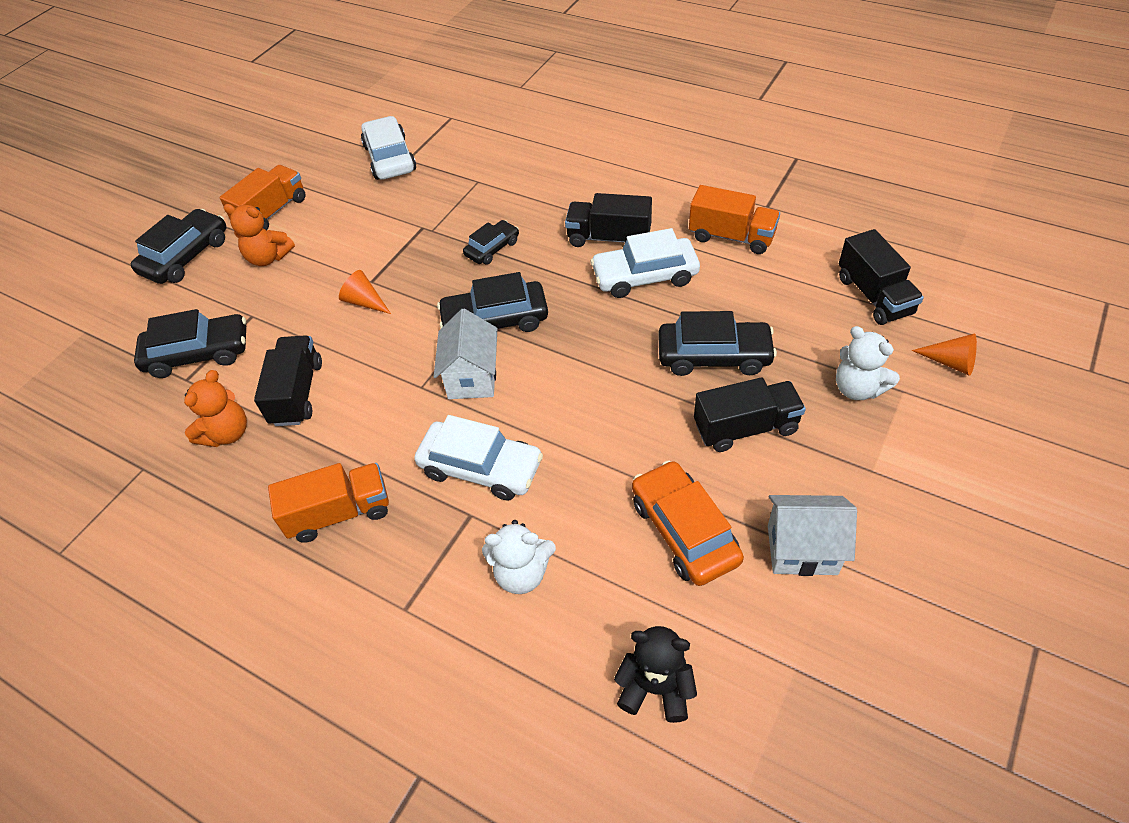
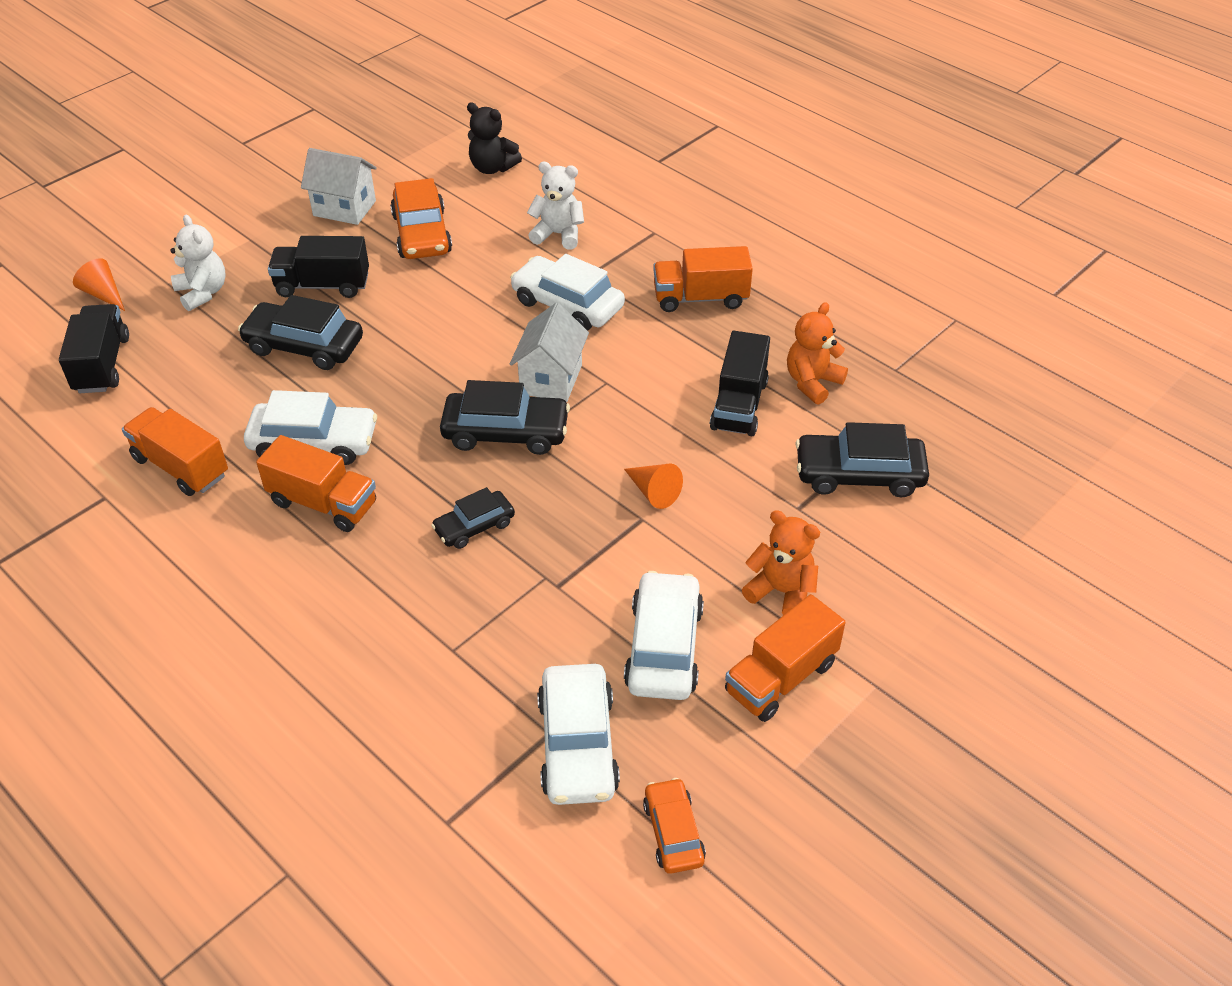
camera: 170 degrees left, 5 degrees down
black car [131,209,226,284] -> none
black truck [565,193,652,247] -> orange truck [256,435,376,532]
none -> white car [624,571,704,700]
none -> orange car [643,778,706,874]

